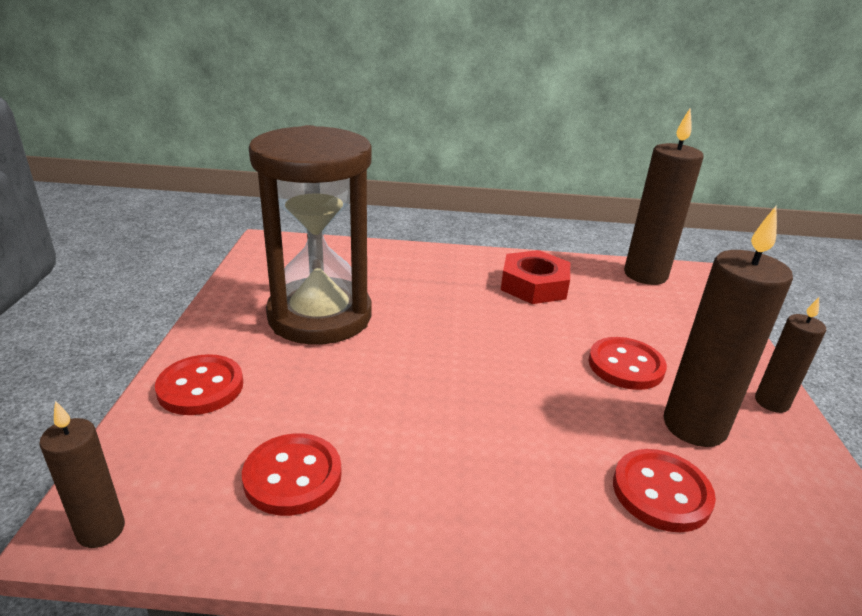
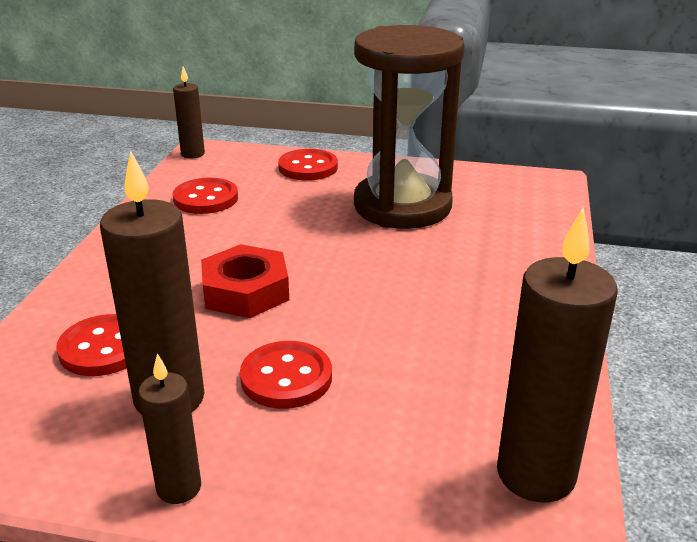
camera: 100 degrees right, 0 degrees up
red nut [501,250,570,304] -> red nut moved to [201,244,289,318]

